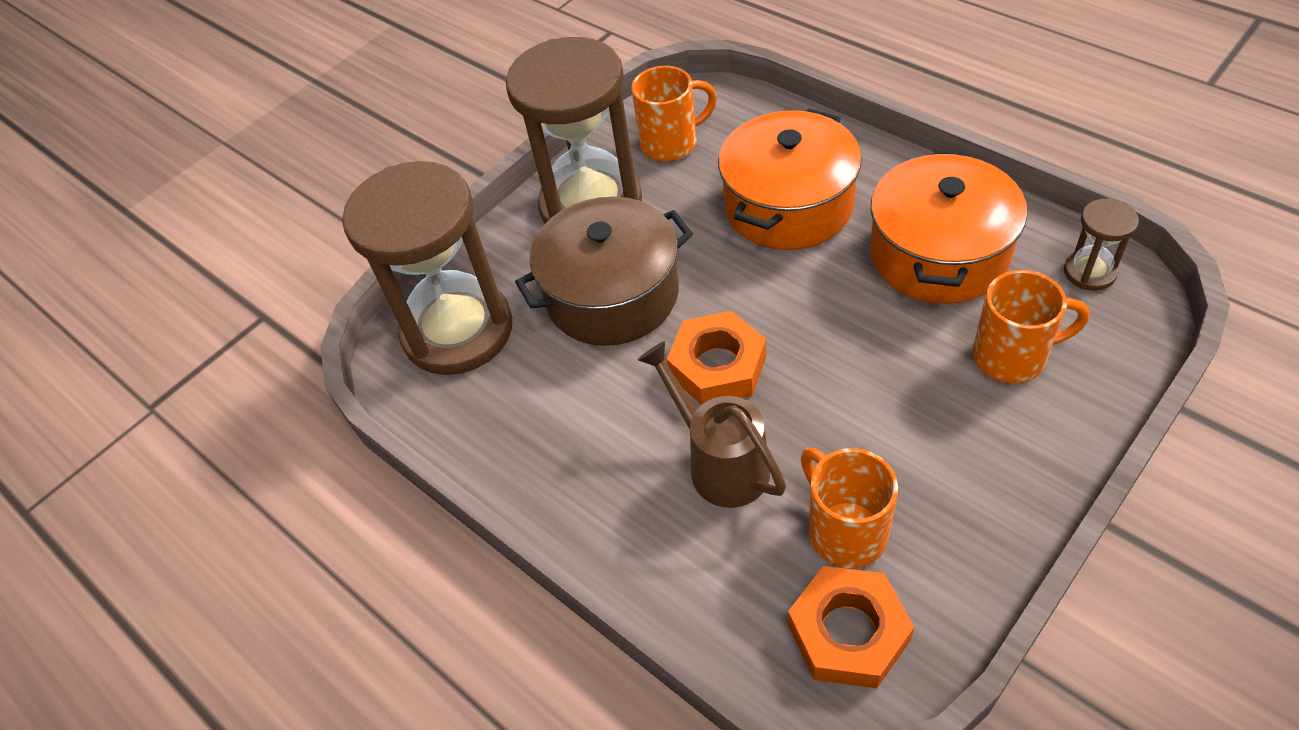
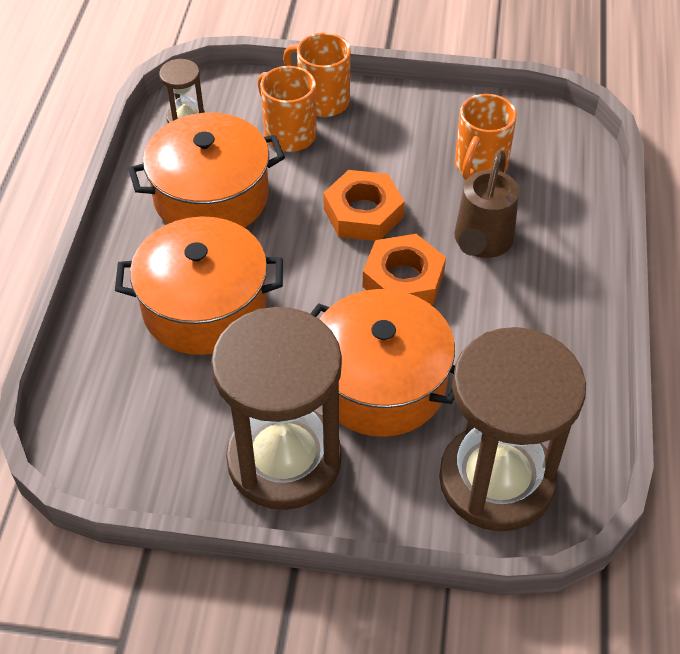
camera: 130 degrees left, 0 degrees up
brown pot [515,197,693,346] -> orange pot [310,289,455,437]
orange mug [631,66,717,161] -> orange mug moved to [283,33,351,117]
orange nut [788,566,914,688] -> orange nut moved to [323,170,404,241]

